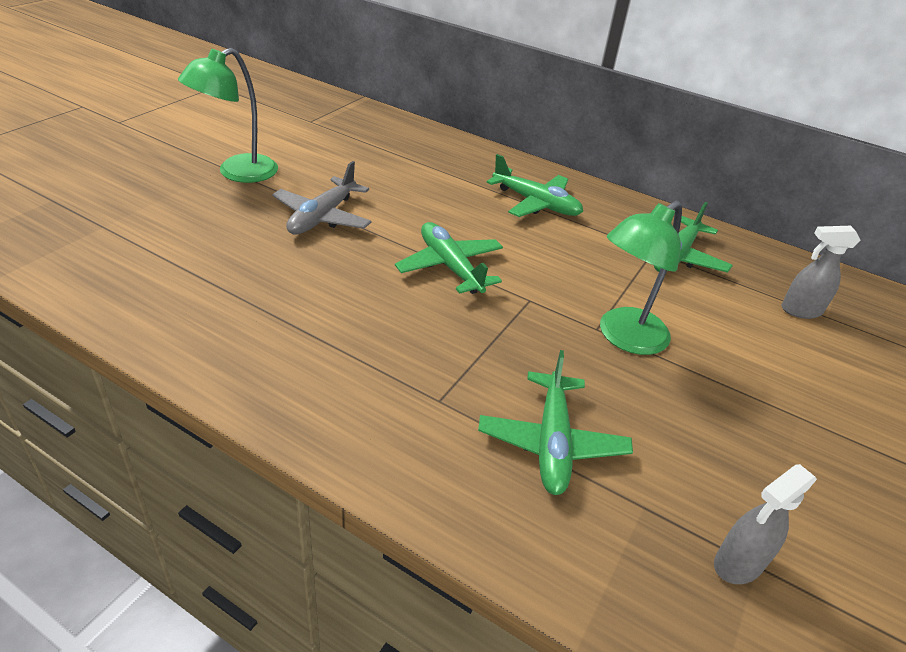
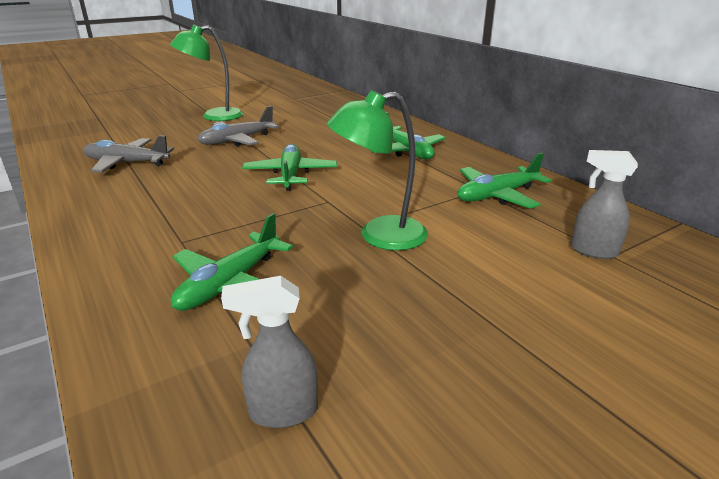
camera: 30 degrees right, 10 degrees down
none -> grey plane [83,135,174,172]

